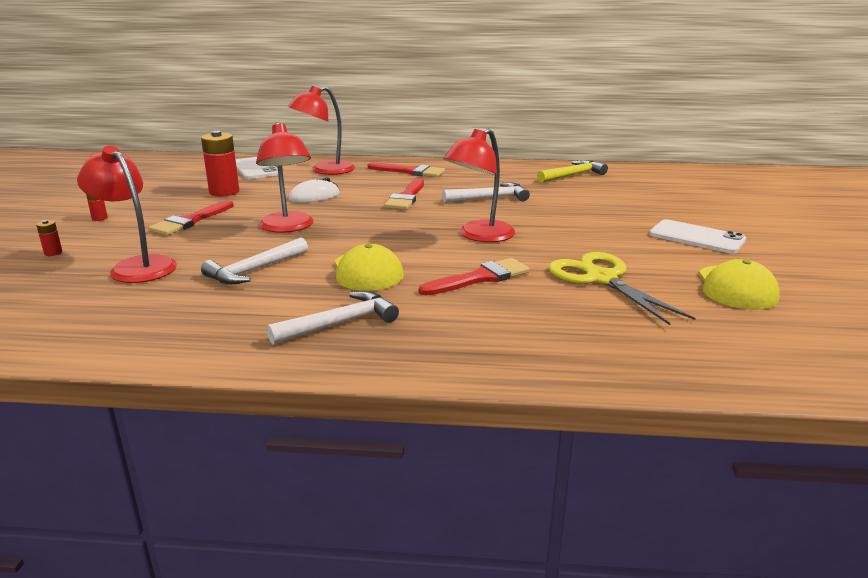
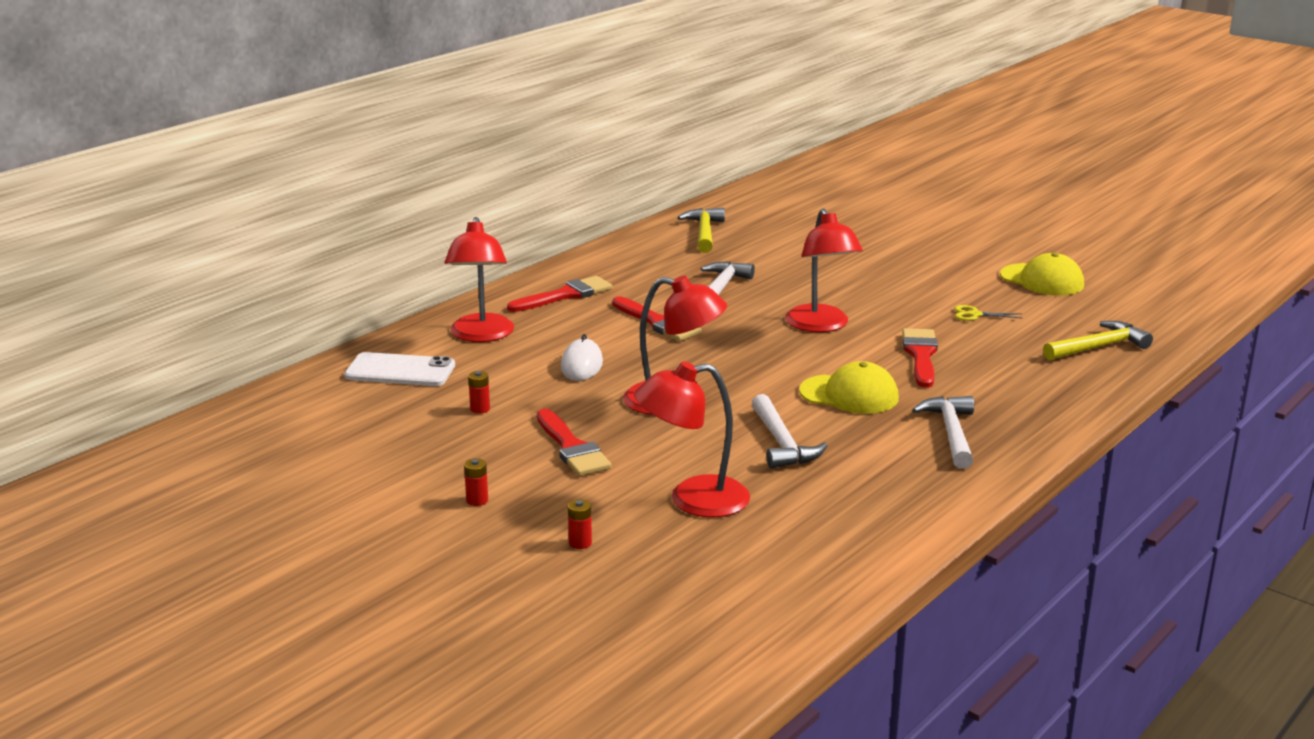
camera: 55 degrees left, 0 degrees up
red battery [201,131,239,197] -> red battery [468,371,490,414], size x0.45
yellow scissors [549,252,696,325] -> yellow scissors [954,305,1023,321], size x0.44
white phone [649,219,746,253] -> none
none -> yellow hammer [1043,321,1153,360]

